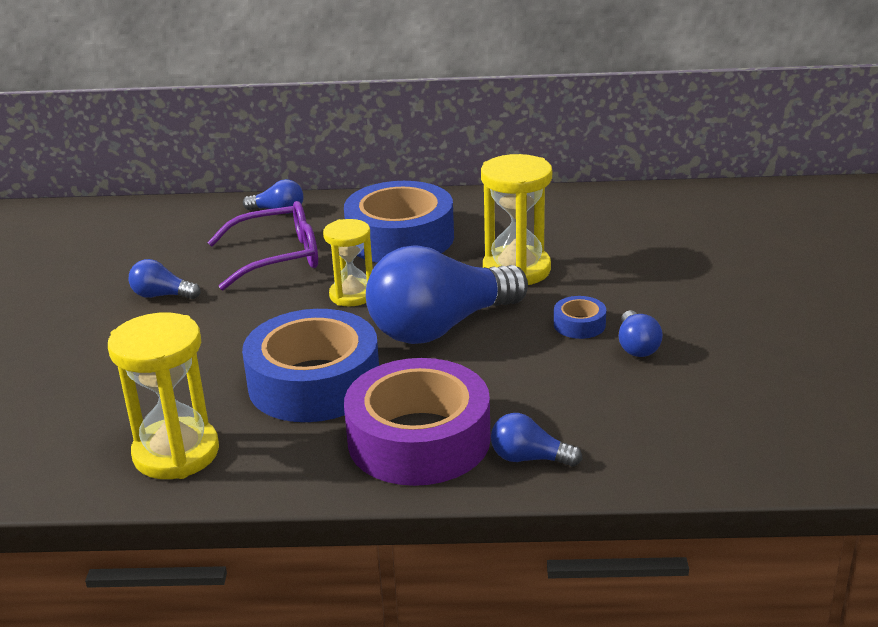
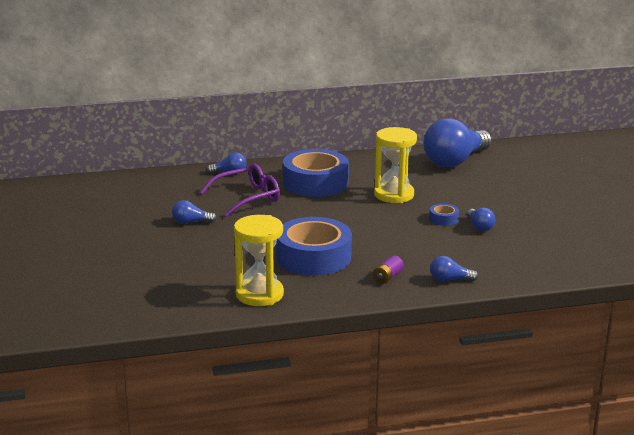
camera: 15 degrees left, 5 degrees down
yellow hourglass [323,219,373,306] -> none
purple tape [344,358,491,486] -> purple battery [373,255,404,284]
blue light bulb [366,245,528,344] -> blue light bulb moved to [423,118,492,167]

